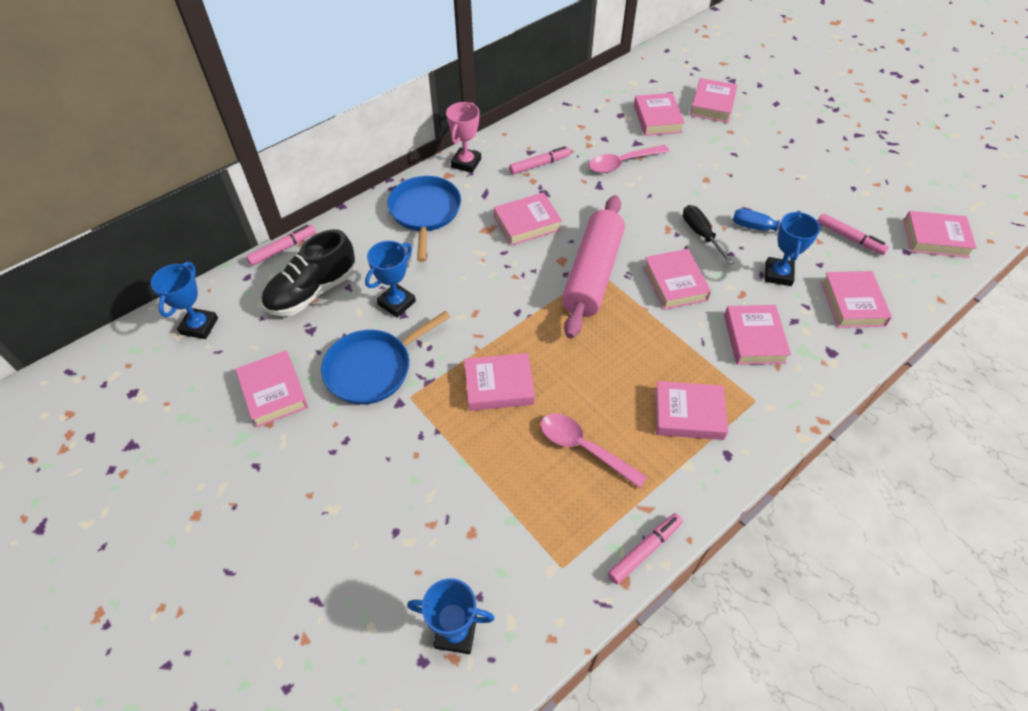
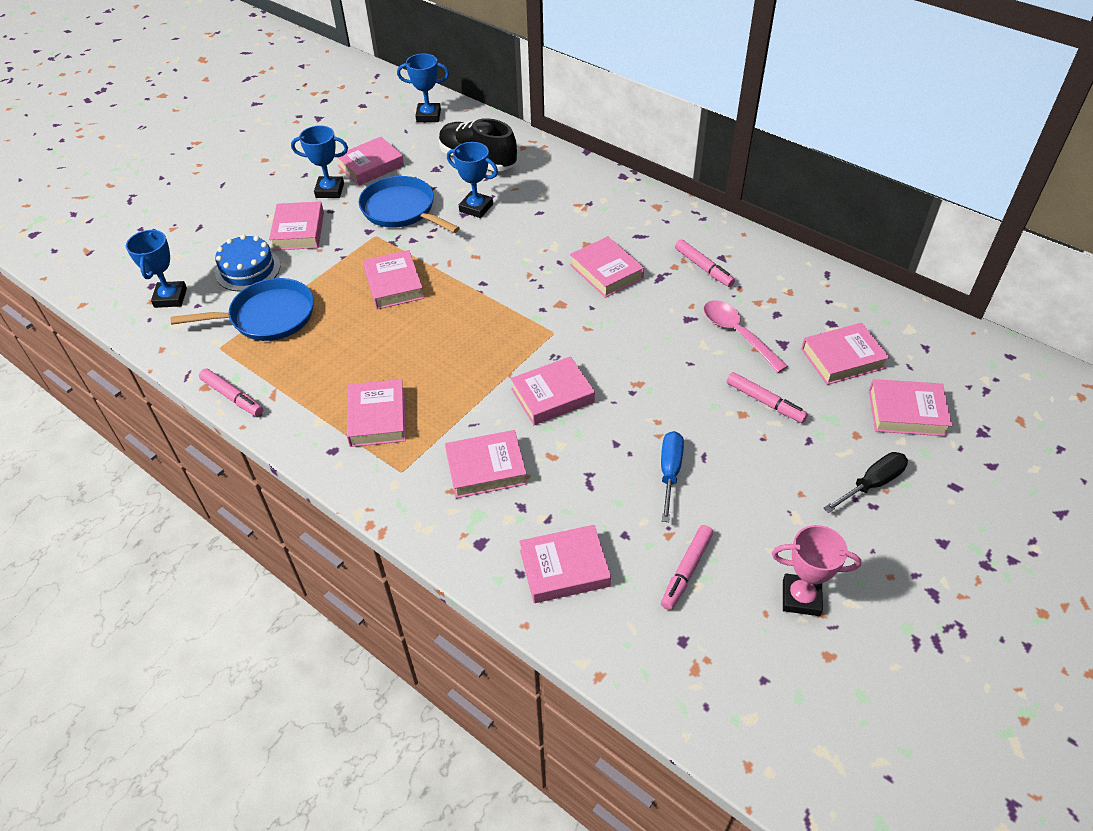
camera: 80 degrees right, 5 degrees down
pink marker [246,225,316,266] -> pink marker moved to [727,372,808,423]
blue pan [387,176,461,262] -> blue pan moved to [171,278,314,341]
pink trophy [446,102,481,173] -> pink trophy moved to [772,525,862,616]
pink spoon [541,413,647,488] -> none
pink rolling pin [562,195,625,339] -> none
black screwdriver [683,205,734,265] -> black screwdriver moved to [824,452,908,513]
blue trophy [765,211,820,286] -> blue trophy moved to [291,125,348,198]
pink book [903,211,977,258] -> pink book moved to [269,201,324,251]
none -> blue cake [215,234,281,292]

